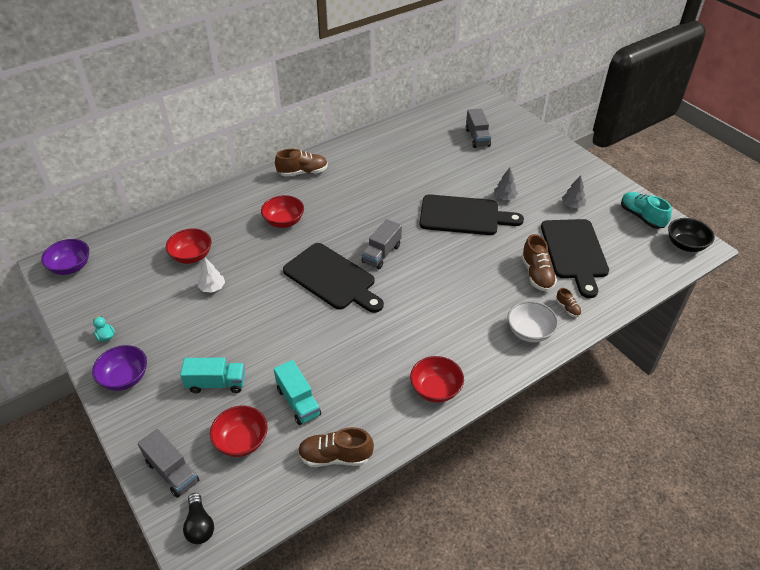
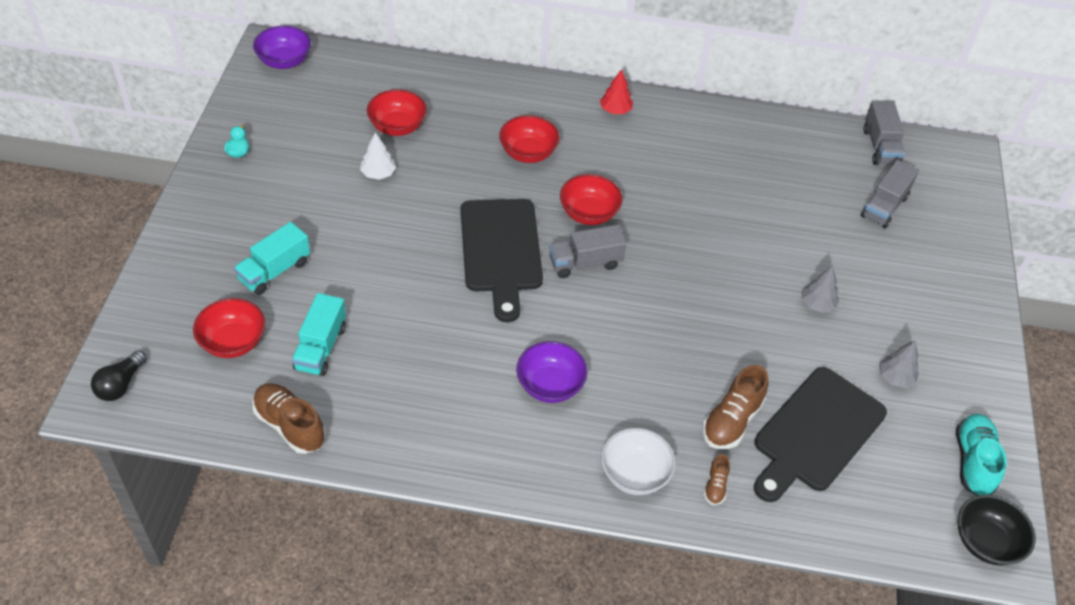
camera: 40 degrees right, 5 degrees up
purple bowl [92,345,147,391] -> purple bowl moved to [516,341,588,403]
grey truck [138,429,199,498] -> grey truck moved to [864,101,905,165]
turquoise truck [180,358,245,393] -> turquoise truck turned 90 degrees clockwise [234,222,310,295]
brown shoe [275,149,328,177] -> red tree [600,69,633,114]
red bowl [410,356,464,403] -> red bowl moved to [560,174,623,225]
black cutting board [419,194,524,235] -> none

